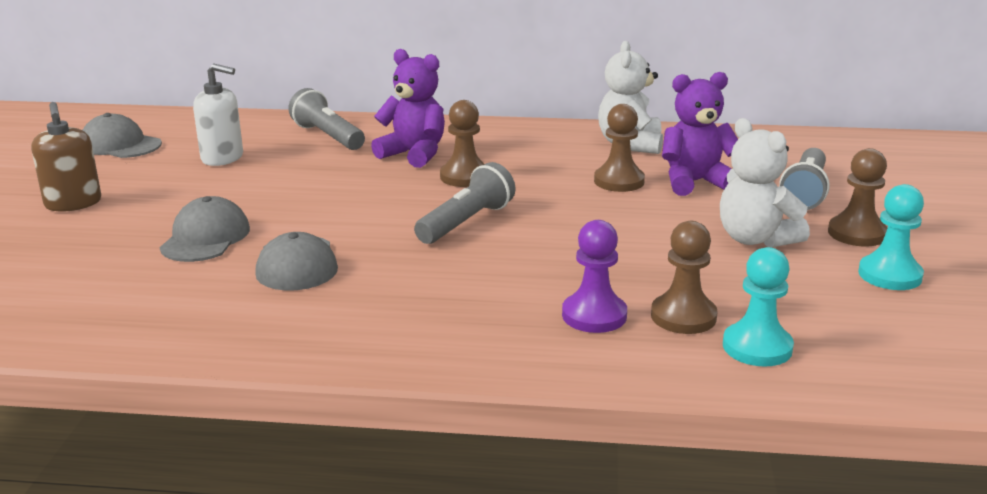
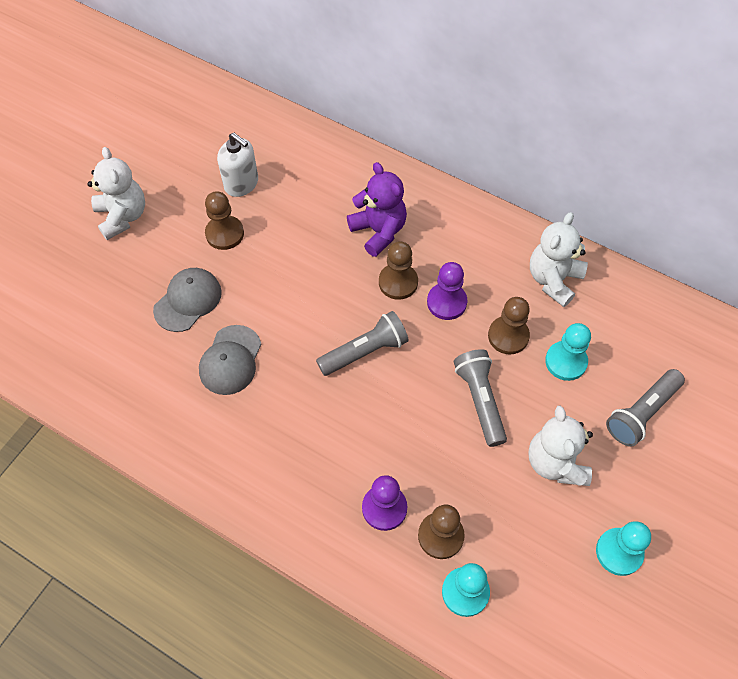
camera: 25 degrees right, 35 degrees up
brown soap dispenser [31,102,101,211] -> white teddy bear [87,147,145,240]
grey cap [82,113,162,158] -> none
grey flashlight [288,88,365,150] -> grey flashlight moved to [454,349,507,447]
purple teddy bear [662,72,738,196] -> turquoise pawn [545,323,591,381]
brown pawn [828,148,887,246] -> brown pawn moved to [205,191,244,250]
none -> purple pawn [427,262,467,320]

